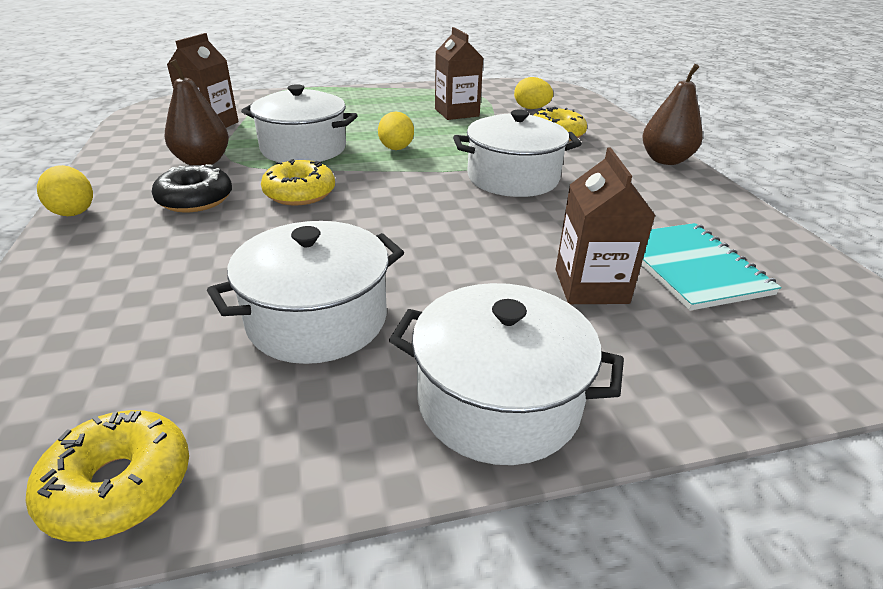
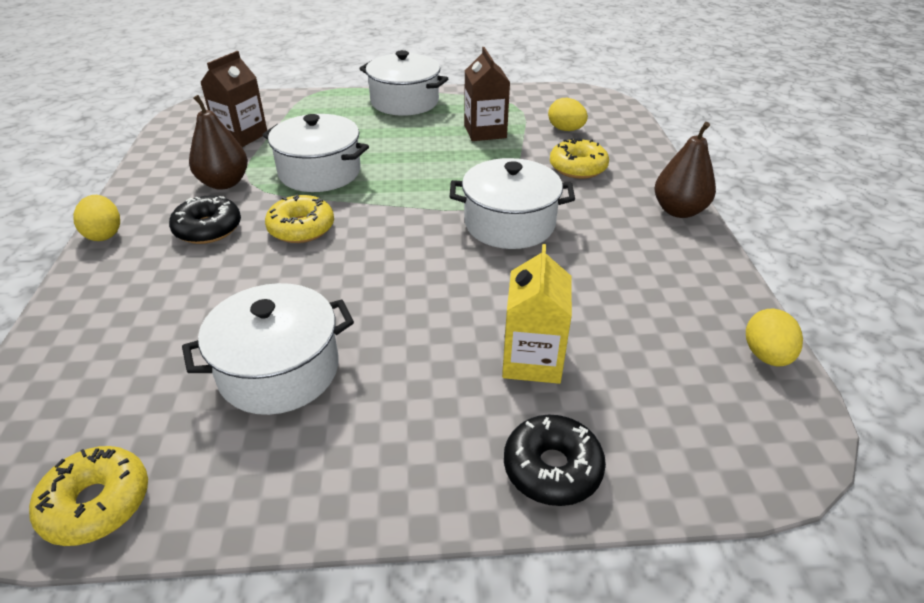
camera: 10 degrees right, 5 degrees up
yellow egg [378,112,414,150] -> yellow egg moved to [746,309,803,366]
white pot [389,283,624,465] -> white pot moved to [359,50,448,116]
brown carton [556,148,656,304] -> yellow carton [502,244,572,384]
turquoise notebook [641,223,781,311] -> none
none -> black donut [504,415,606,506]

